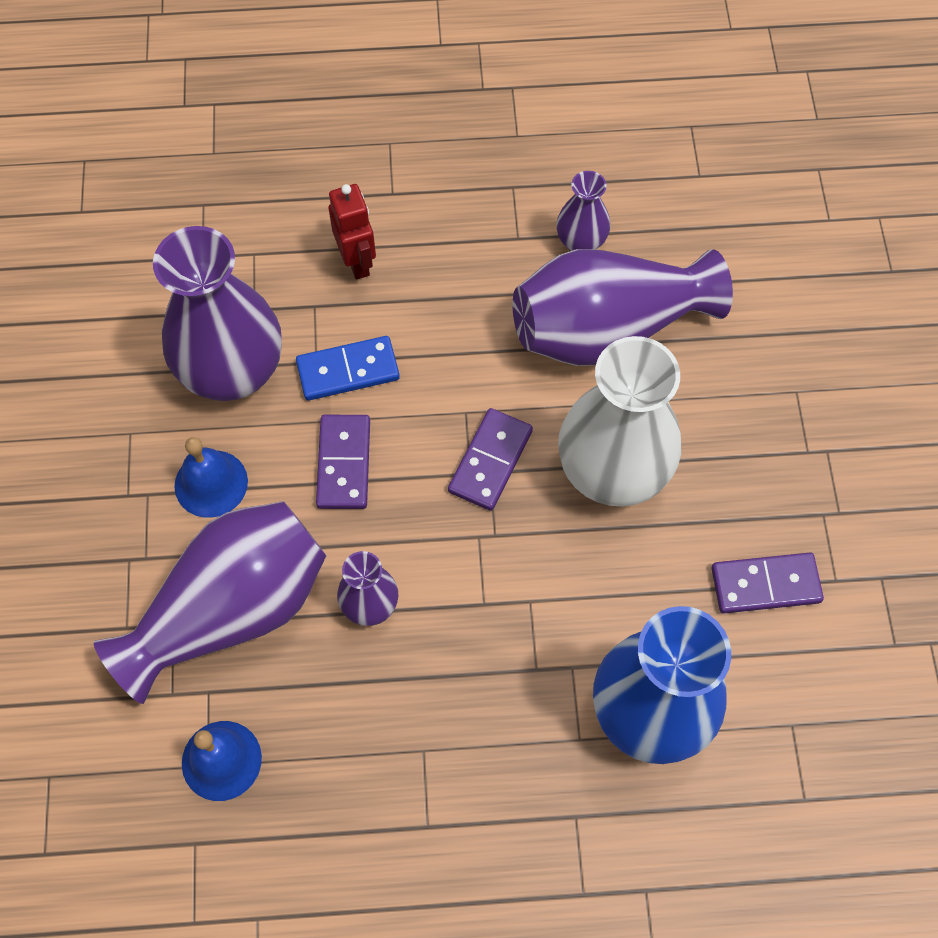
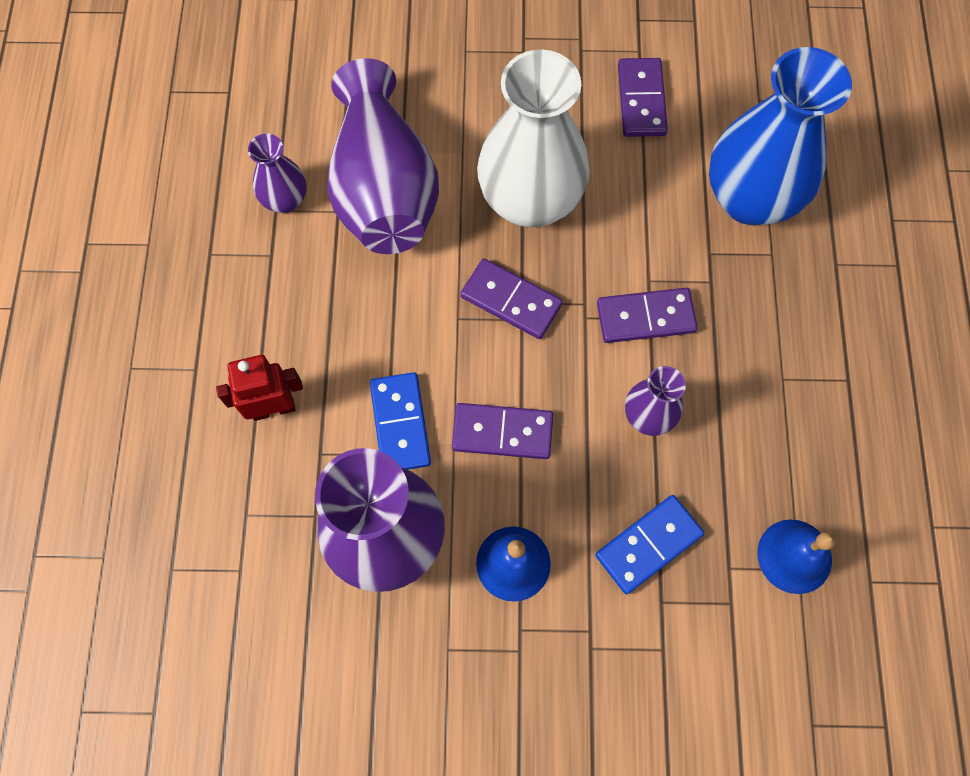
camera: 85 degrees left, 5 degrees up
purple vase [94,501,326,704] -> blue domino [595,495,704,594]
none -> purple domino [597,288,698,343]

